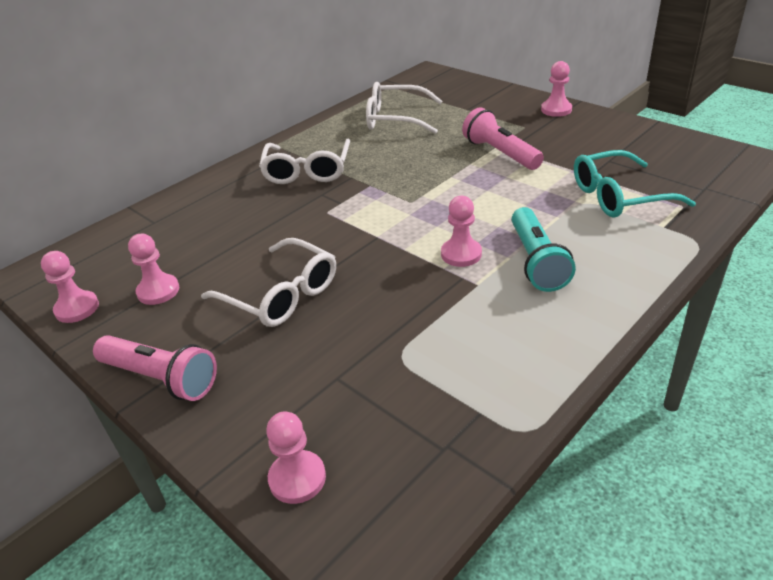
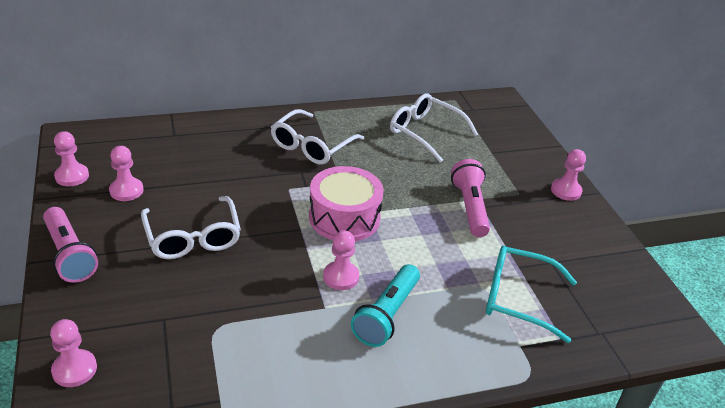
camera: 25 degrees right, 0 degrees up
none -> pink drum [309,166,384,241]

